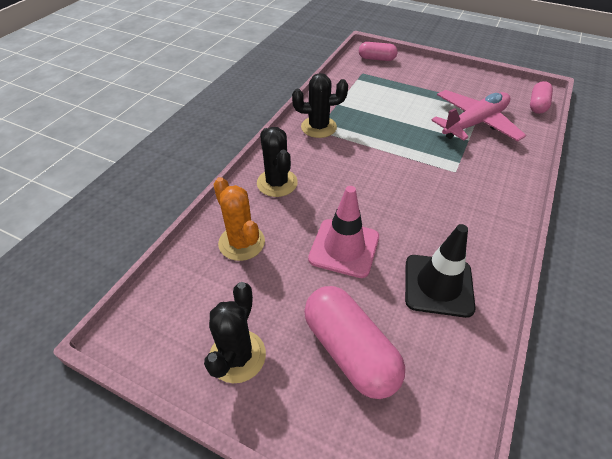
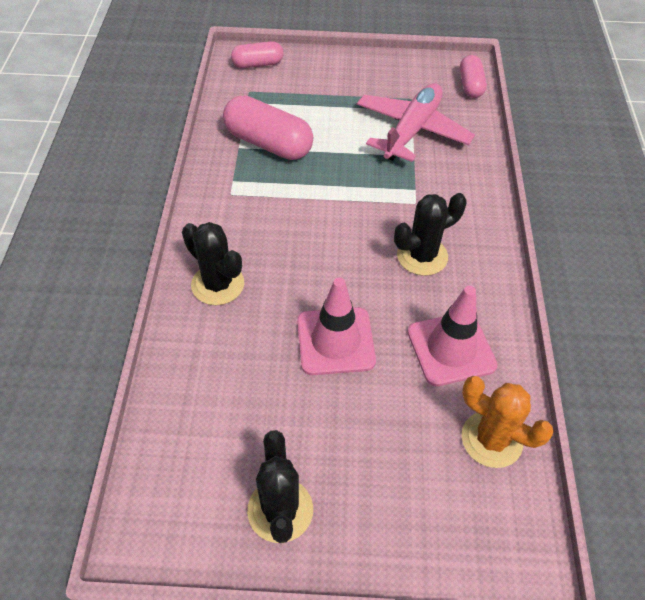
camera: 25 degrees left, 5 degrees up
orange cactus [213,177,265,261] -> orange cactus moved to [462,376,554,468]
black cactus [292,73,348,138] -> black cactus moved to [394,193,466,276]
pink capsule [304,286,405,399] -> pink capsule moved to [223,95,313,160]
black traffic cone [405,224,476,318] -> pink traffic cone [408,286,498,386]

